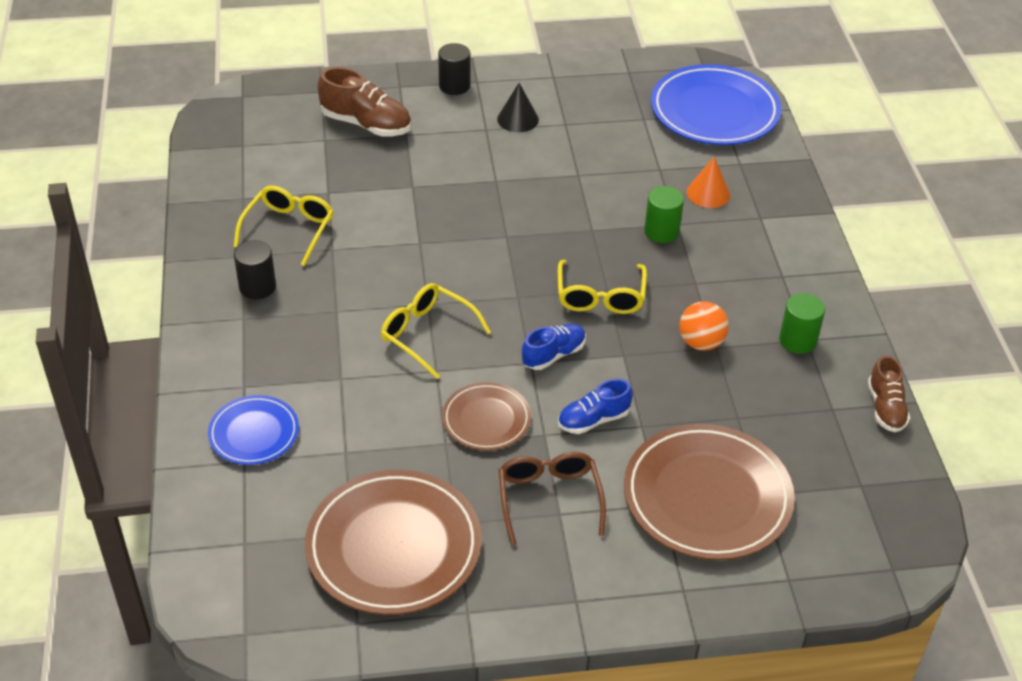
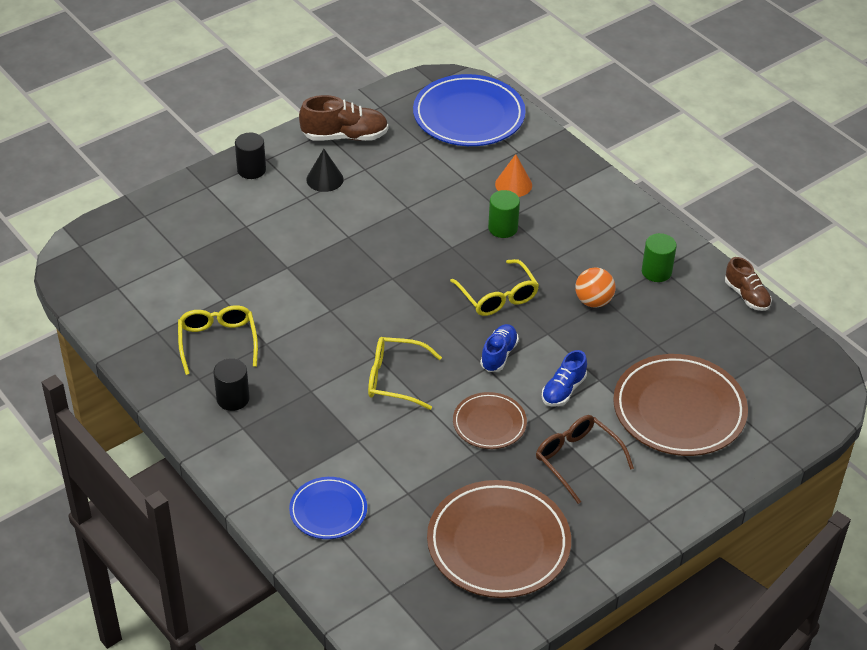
camera: 30 degrees left, 0 degrees up
brown shoe [317,67,411,137] -> brown shoe moved to [299,95,388,141]

